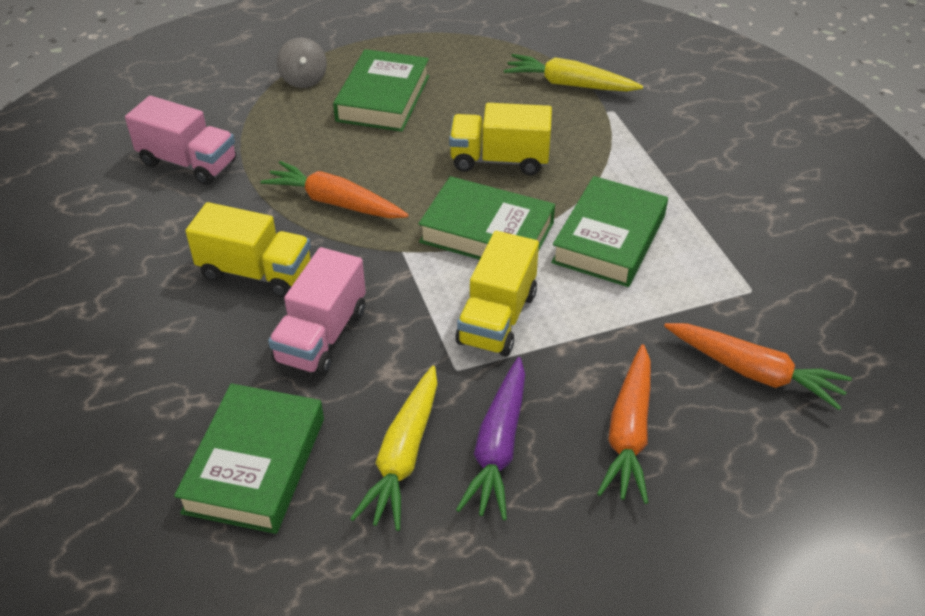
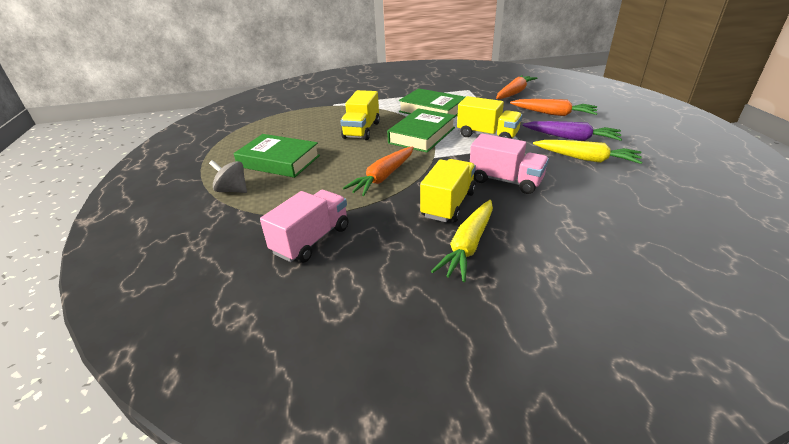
camera: 80 degrees left, 10 degrees down
green book [174,383,324,534] -> none
grey spinning top [277,37,327,88] -> grey spinning top turned 150 degrees counterclockwise [209,160,247,193]
yellow carrot [504,54,643,91] -> yellow carrot moved to [431,200,493,282]

